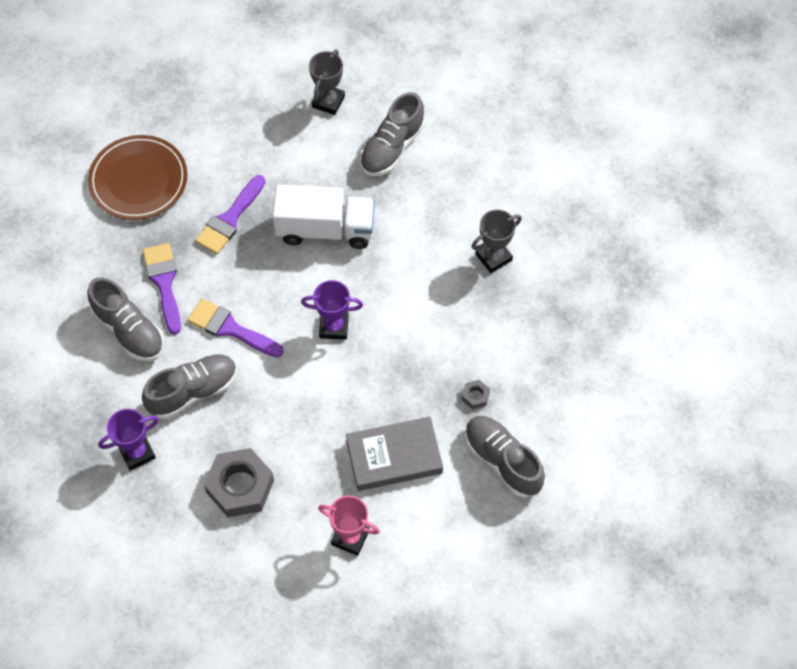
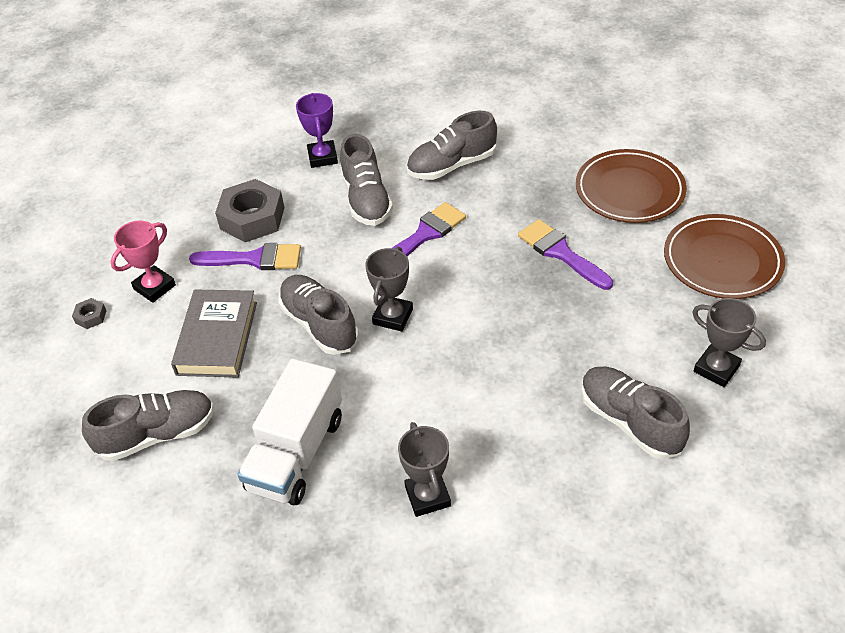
camera: 110 degrees right, 15 degrees down
purple brush [143,243,181,335] -> purple brush moved to [189,243,301,270]
white truck [272,184,375,249] -> white truck moved to [237,358,342,505]
purple trophy [301,280,363,340] -> grey trophy [365,247,413,331]
grey nut [462,380,490,409] -> grey nut moved to [72,298,107,329]
none -> grey shoe [279,275,359,355]
none -> brown plate [664,214,785,299]

